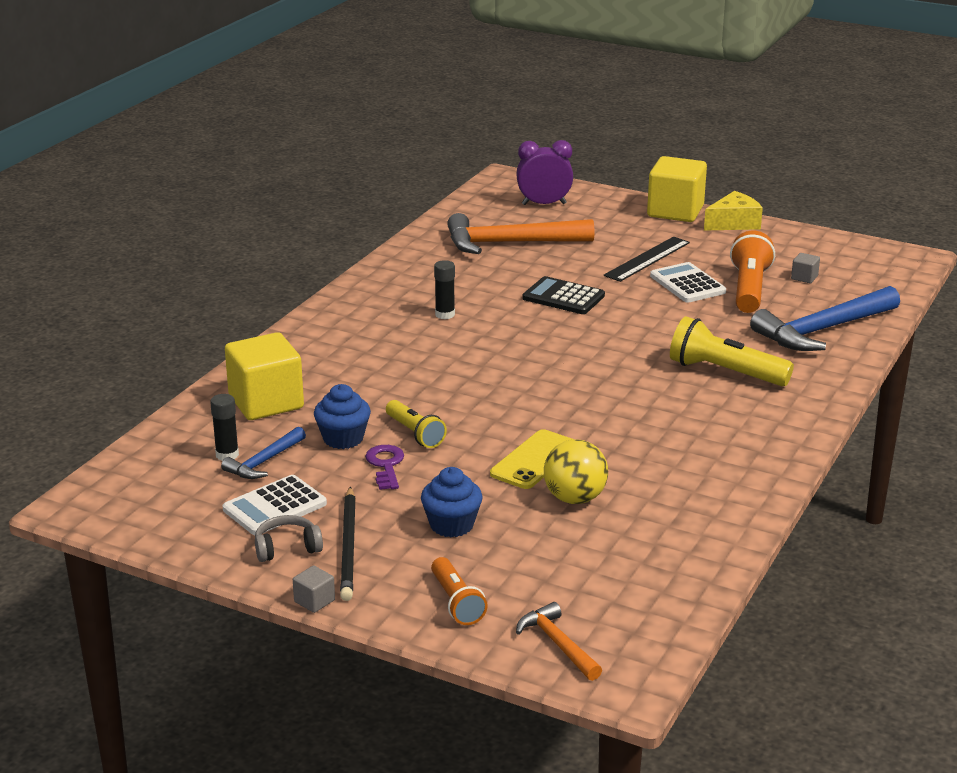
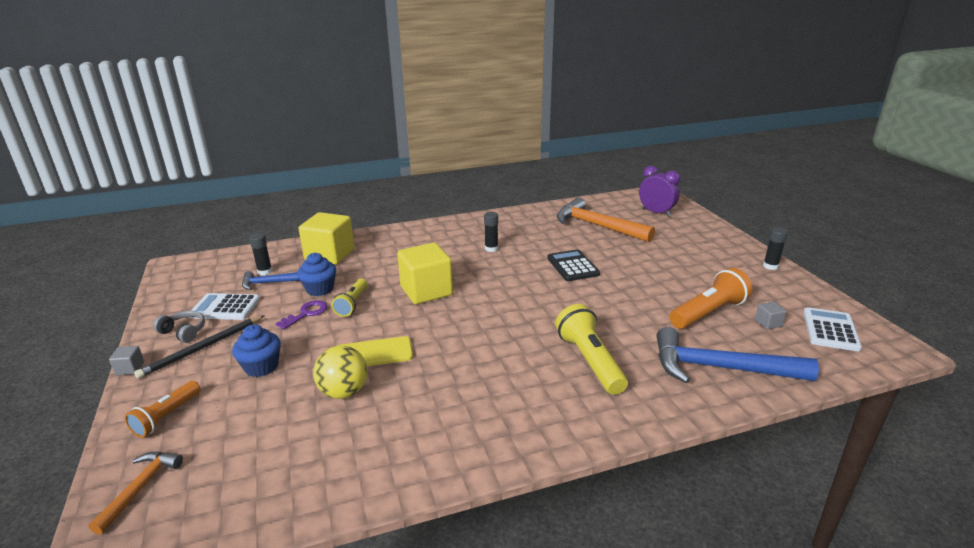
camera: 45 degrees right, 0 degrees up
black ruler [604,237,690,282] -> none
yellow cube [647,156,707,222] -> yellow cube moved to [397,243,453,304]
white calculator [650,262,726,303] -> white calculator moved to [803,307,862,351]
yellow cheese [704,191,763,231] -> black glue stick [763,227,788,270]

